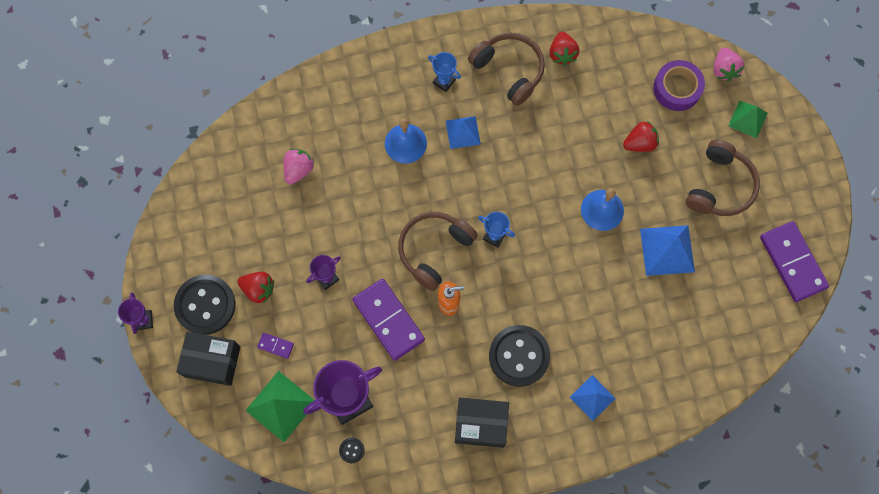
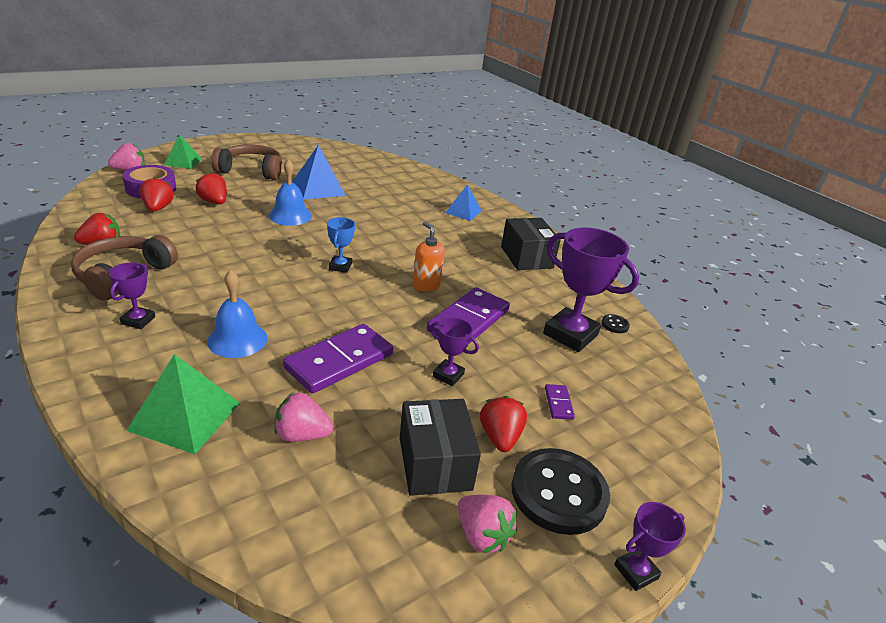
camera: 115 degrees left, 40 degrees down
black box [176,332,240,386] -> black box moved to [400,399,481,496]
green pyramid [245,371,315,442] -> green pyramid moved to [126,354,240,454]
brown headphones [398,212,478,291] -> none
blue trophy [428,52,461,92] -> purple trophy [109,262,155,329]
blue pyramid [446,116,481,149] -> none
black button [489,325,550,387] -> none
purple domino [760,221,829,302] -> purple domino moved to [283,324,393,393]
none -> red strawberry [139,177,174,211]
none -> pink strawberry [458,495,517,553]

